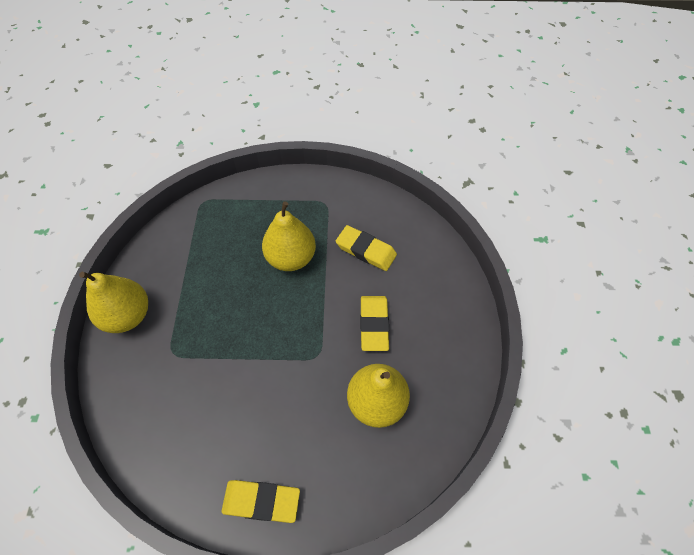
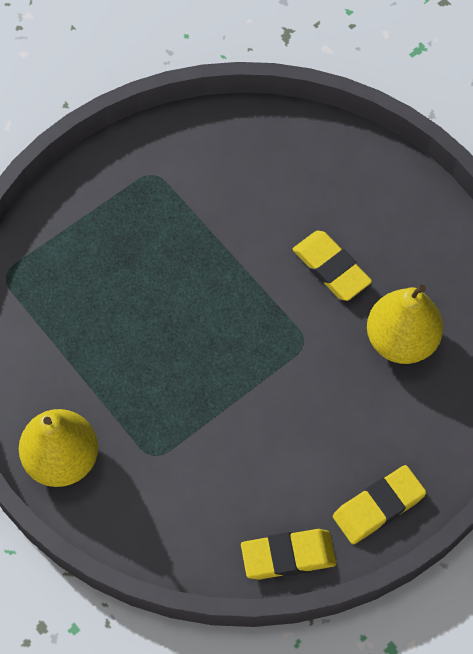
camera: 40 degrees left, 5 degrees up
yellow pear [262,202,316,271] -> none
yellow eraser [336,225,397,271] -> yellow eraser moved to [241,529,336,580]

